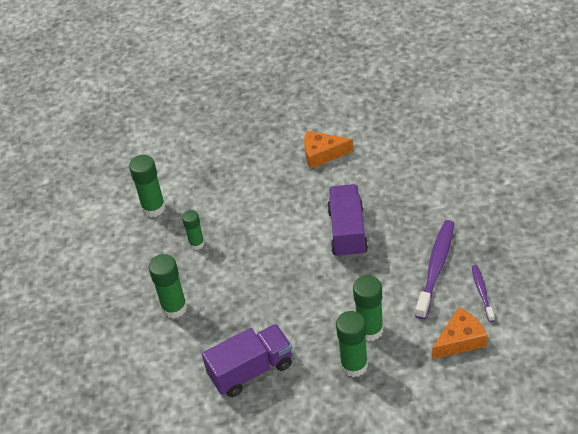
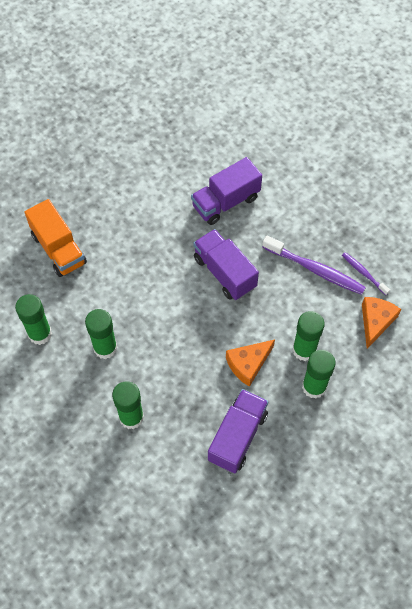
camera: 40 degrees left, 15 degrees up
green glue stick [182,210,205,250] -> green glue stick [85,309,117,359], size x1.56
orange cheese [304,131,353,169] -> orange cheese moved to [226,339,275,387]
purple toothbrush [415,220,454,319] -> purple toothbrush turned 135 degrees clockwise [262,235,366,295]
none -> orange truck [24,199,87,277]
none -> purple truck [191,157,262,225]

